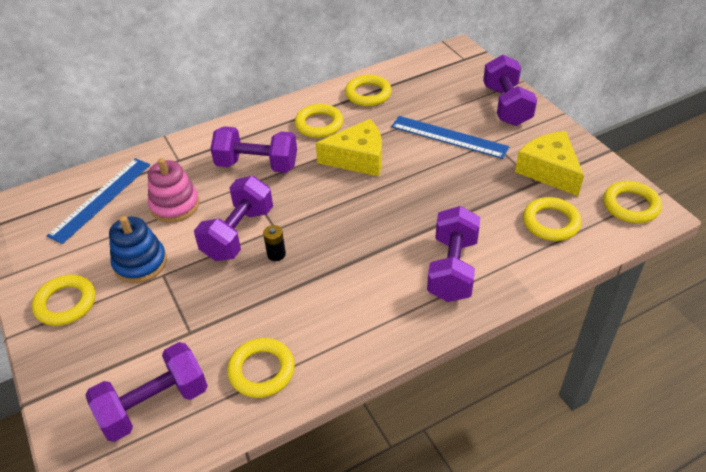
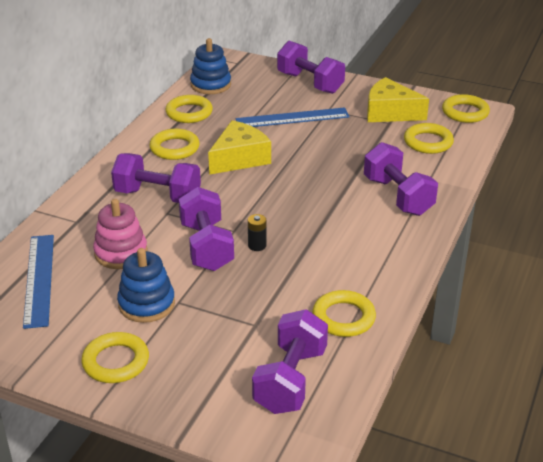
camera: 40 degrees left, 10 degrees down
purple dumbbell [210,126,297,173] -> purple dumbbell turned 45 degrees clockwise [111,153,201,203]
none -> blue stacking toy [190,38,231,94]

